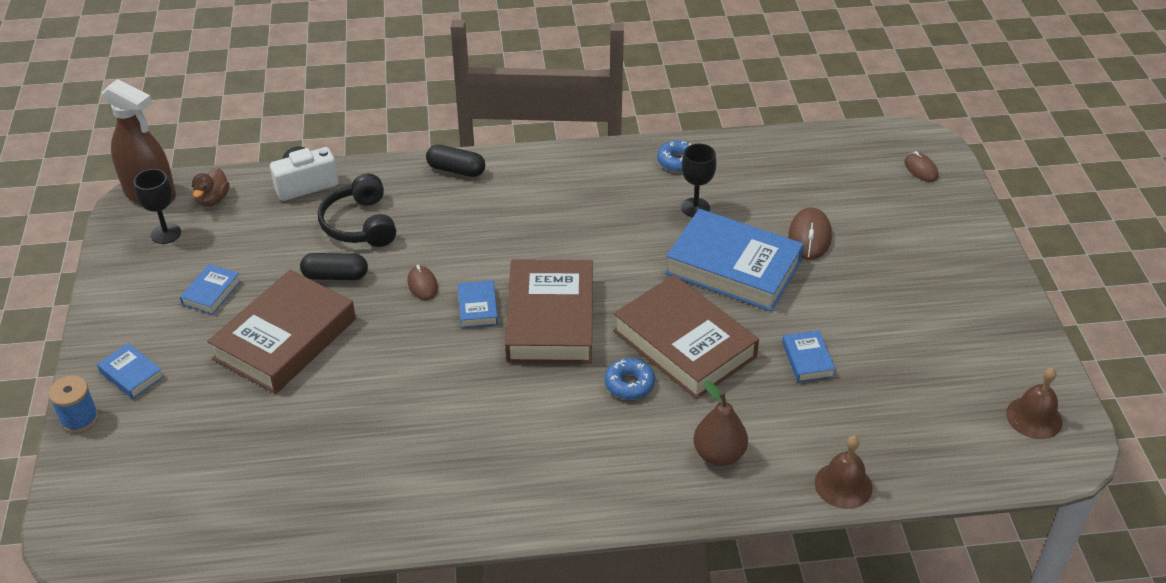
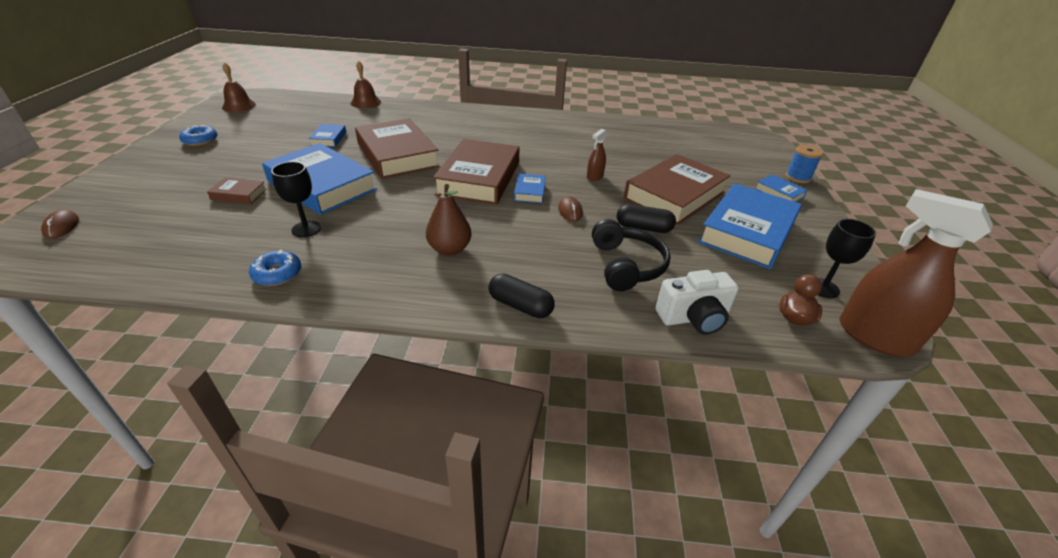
camera: 170 degrees left, 5 degrees down
blue book [180,264,241,315] -> blue book [698,183,802,269], size x2.26
blue donut [605,358,655,400] -> blue donut moved to [179,125,218,146]
brown pear [694,381,748,466] -> brown pear moved to [426,184,472,256]
brown mouse [788,207,832,260] -> brown book [207,177,267,204]
none -> brown spray bottle [587,129,607,181]

